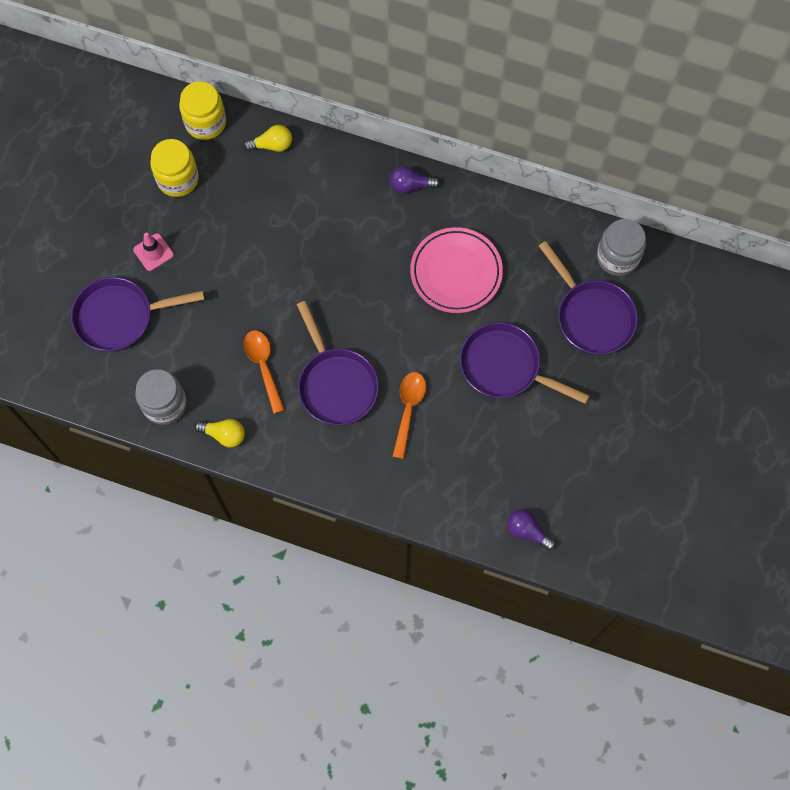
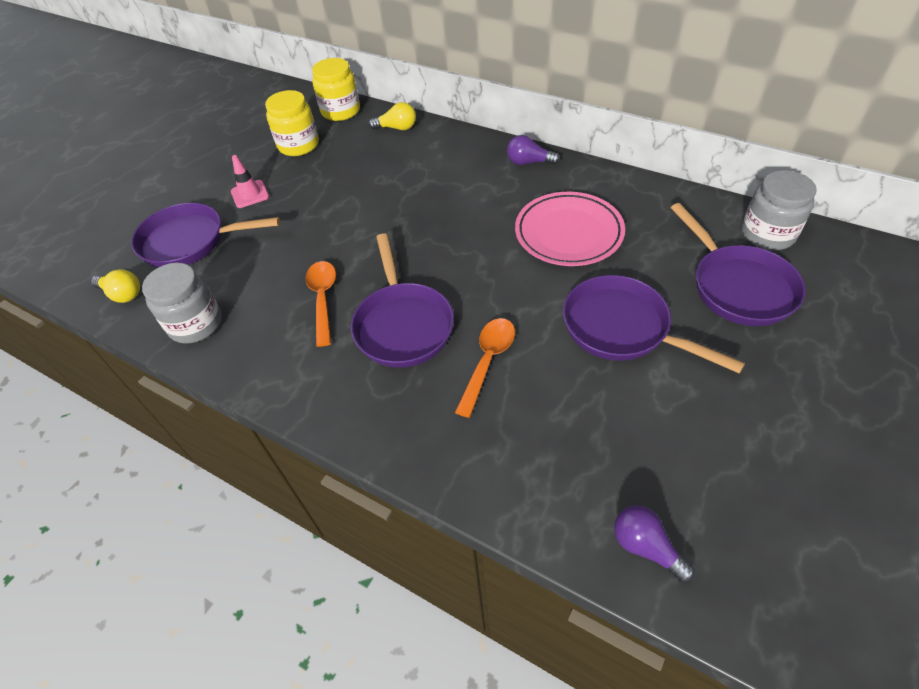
camera: 15 degrees right, 20 degrees down
yellow light bulb [194,419,245,447] -> yellow light bulb moved to [91,269,140,303]

